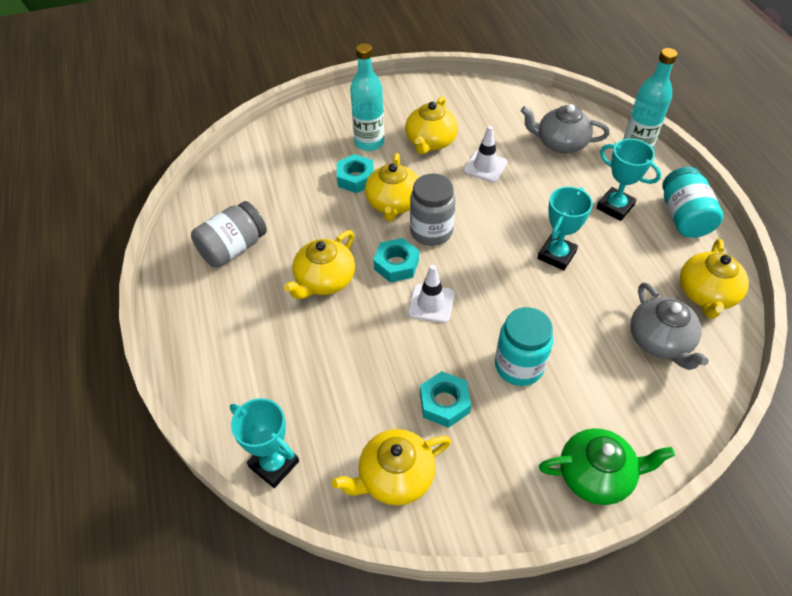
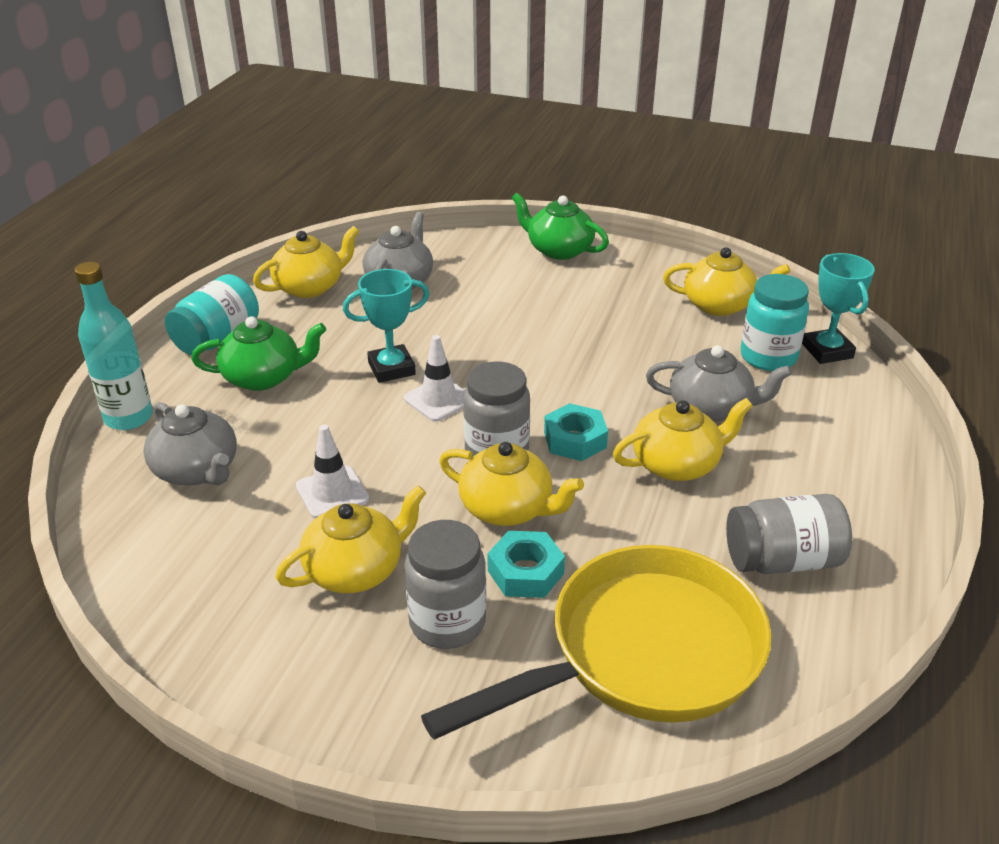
camera: 145 degrees left, 15 degrees down
turquoise bottle [350,43,384,151] -> grey jar [404,520,486,649]
yellow teapot [365,153,419,221] -> yellow teapot turned 75 degrees clockwise [439,442,584,526]
white traffic cone [408,265,455,323] -> white traffic cone moved to [404,335,465,422]
turquoise nut [420,371,471,428] -> none
turquoise jar [495,307,553,386] -> turquoise jar moved to [741,274,809,371]
turquoise trophy [596,139,661,221] -> green teapot [191,316,326,391]
none -> yellow pan [421,545,772,740]
none -> grey teapot [646,345,792,422]

